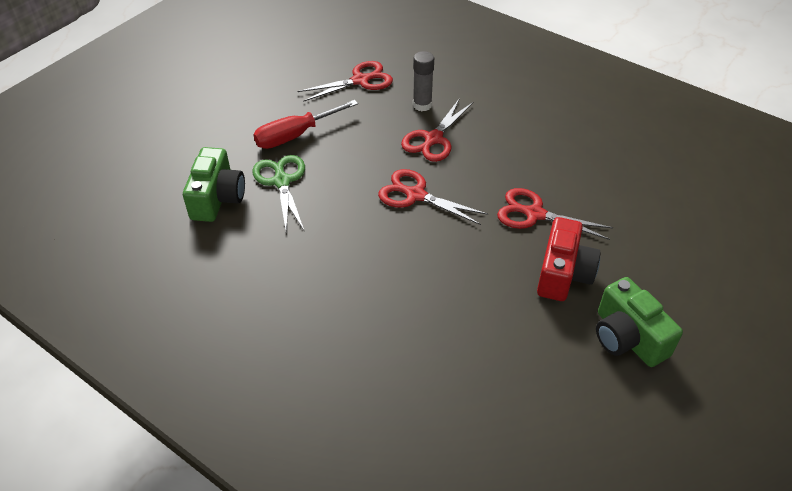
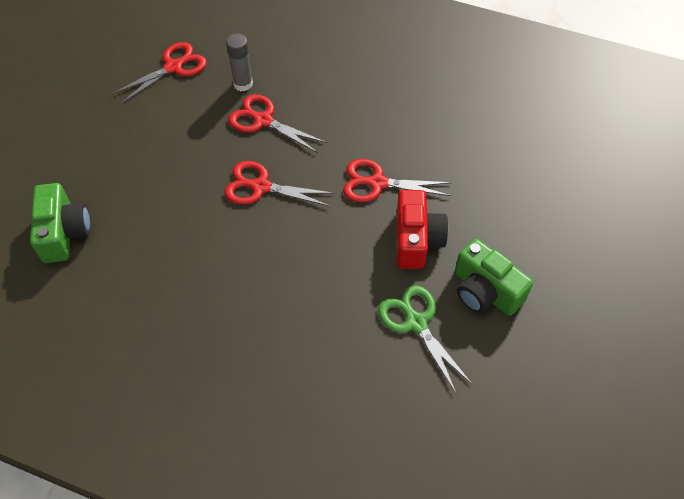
camera: 15 degrees left, 10 degrees up
green scissors [252,155,305,231] -> green scissors moved to [378,285,472,393]
red screwdriver [253,100,358,149] -> none
red scissors [401,98,473,162] -> red scissors turned 105 degrees clockwise [228,94,327,153]

